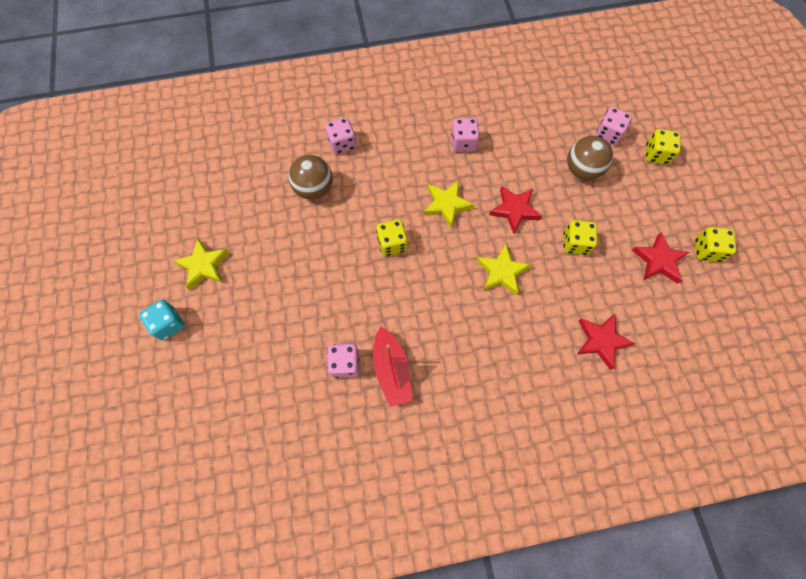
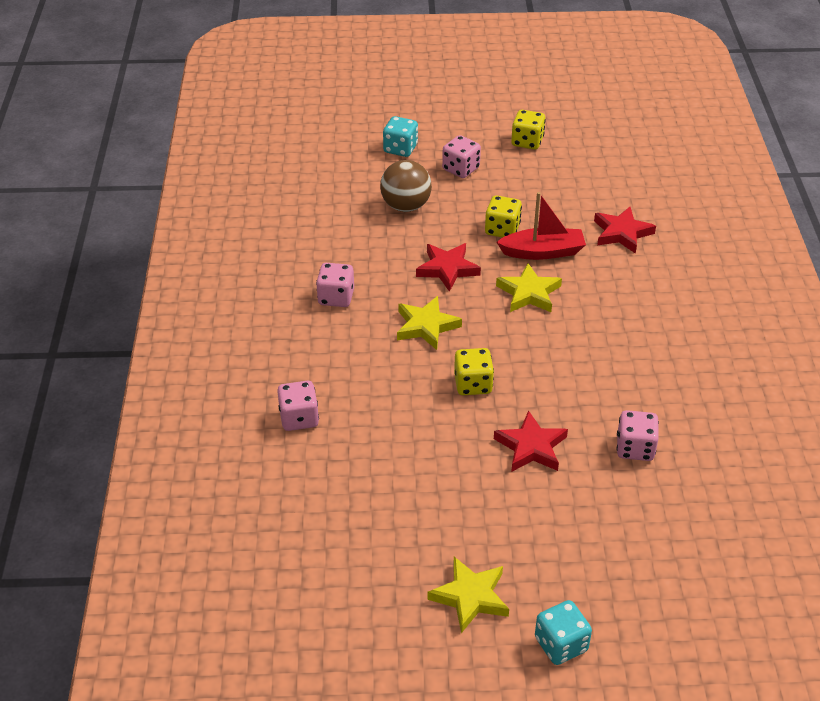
camera: 80 degrees left, 25 degrees down
brown ball [288,155,333,200] -> none
red boat [373,326,412,407] -> red boat moved to [496,192,586,260]
pink dice [595,107,632,145] -> pink dice moved to [442,135,481,178]
red star [632,232,689,283] -> red star moved to [494,410,568,472]
yellow dice [646,129,681,165] -> turquoise dice [383,116,418,157]

